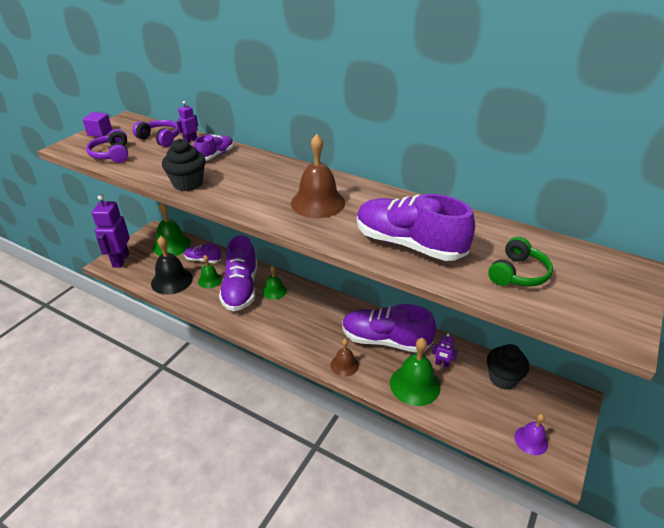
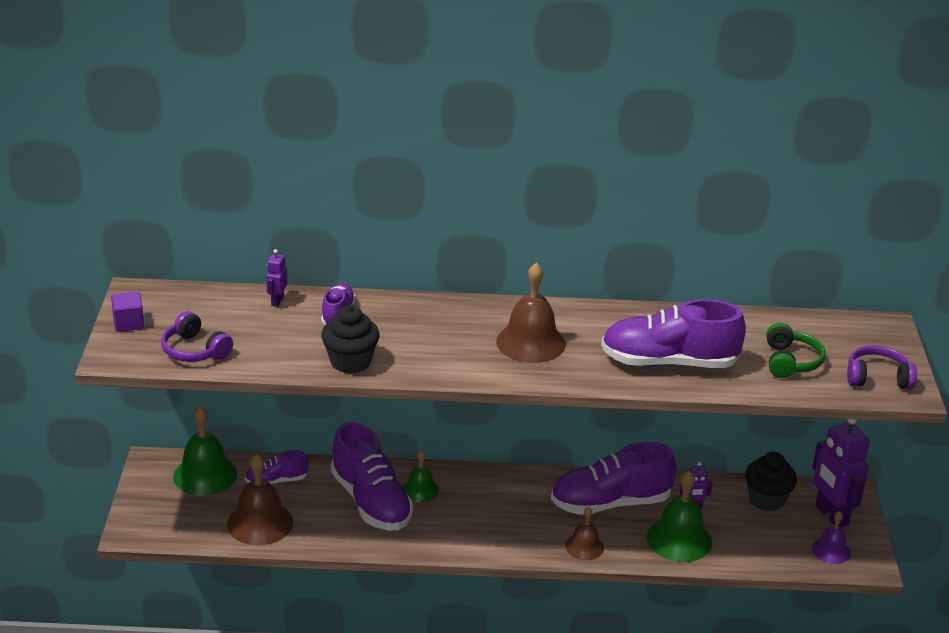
camera: 30 degrees left, 5 degrees down
purple robot [92,194,130,268] -> purple robot moved to [812,419,870,527]
purple headphones [133,120,179,147] -> purple headphones moved to [847,345,917,389]
black bell [151,236,193,295] -> brown bell [227,454,293,545]
green bell [198,255,222,288] -> none

